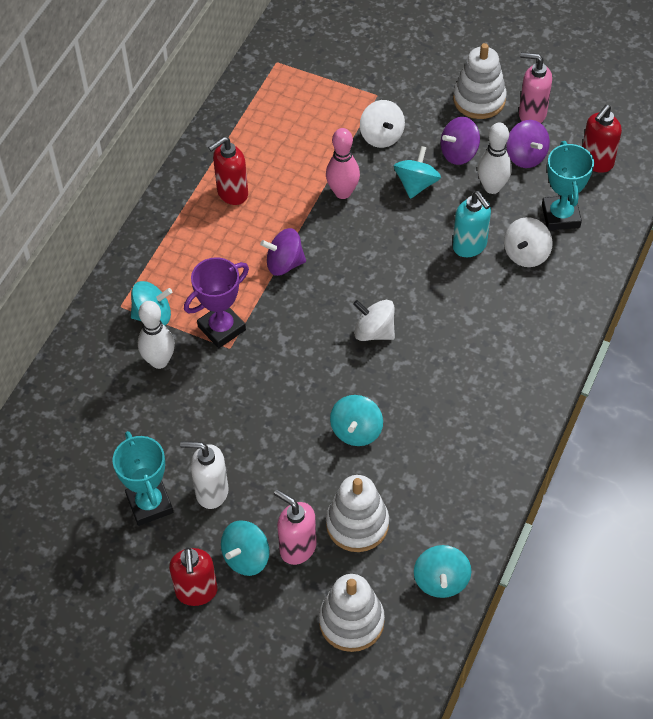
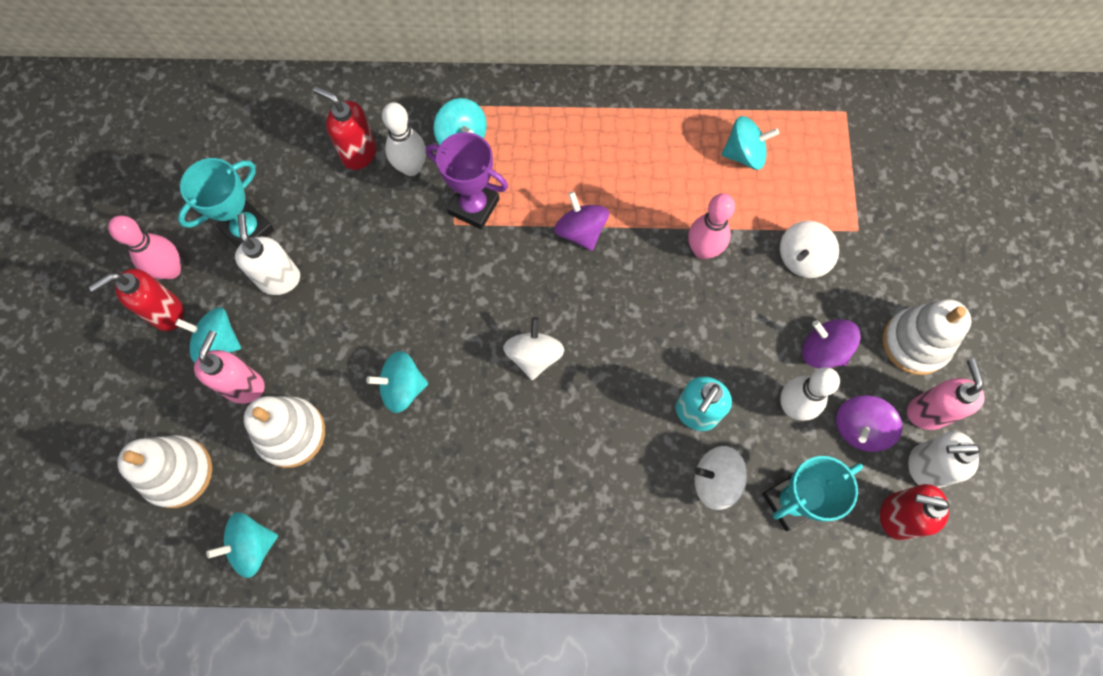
camera: 65 degrees right, 15 degrees up
red soap dispenser [208,136,248,205] -> red soap dispenser moved to [313,86,377,170]
turquoise spinning top [394,146,441,199] -> turquoise spinning top moved to [721,116,779,170]
none -> pink bowling pin [108,215,181,279]
none -> white soap dispenser [908,431,981,488]

